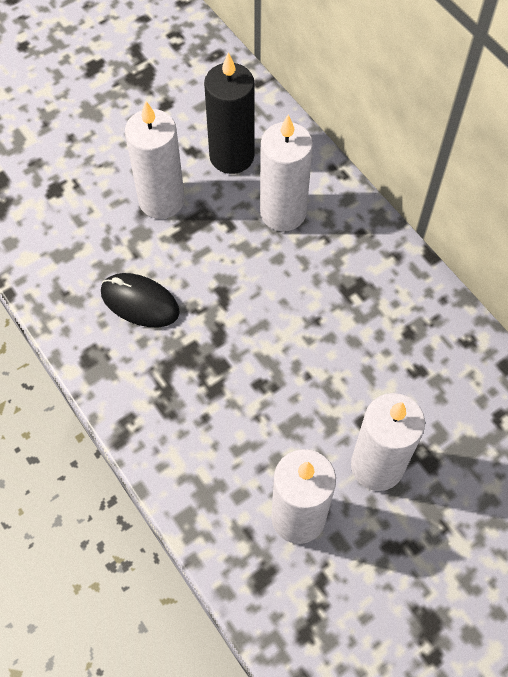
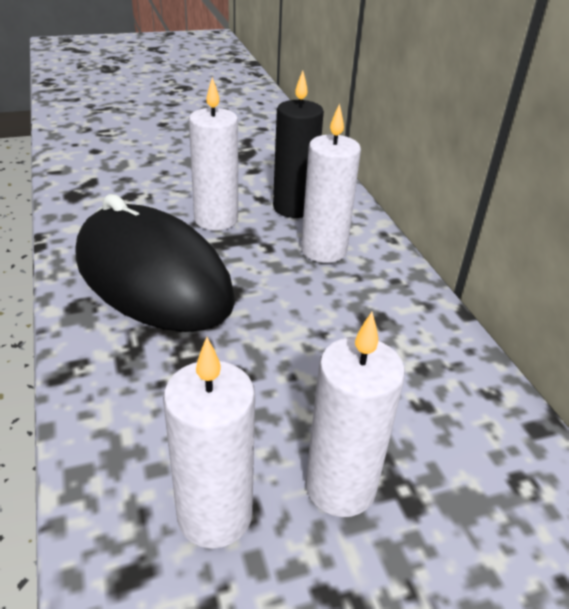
camera: 15 degrees right, 25 degrees down
black mouse [101,273,180,327] -> black mouse [76,194,235,332], size x2.31

